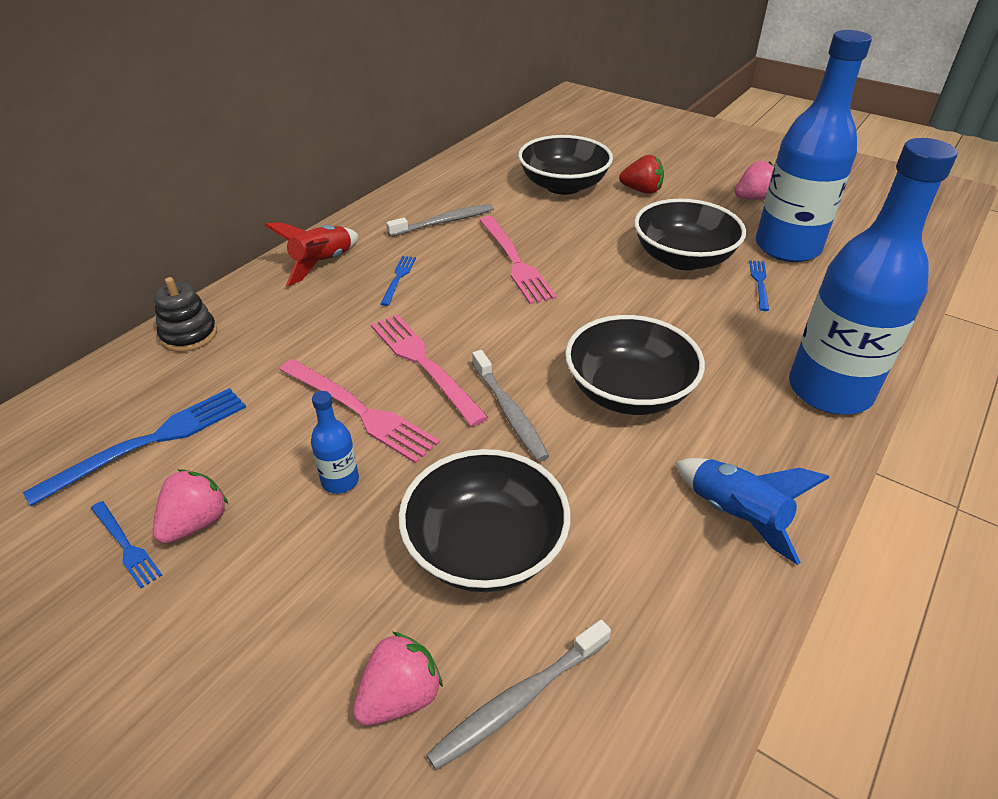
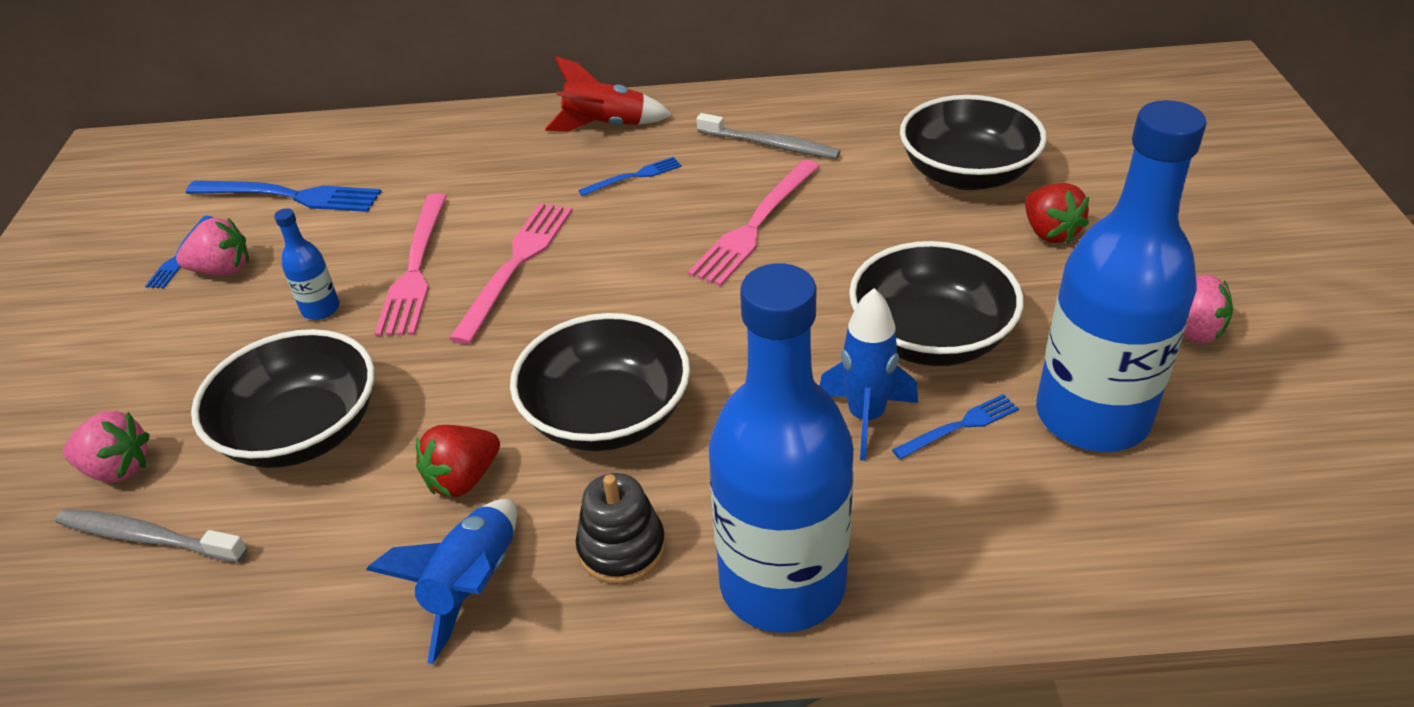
camera: 55 degrees right, 0 degrees up
black stacking toy [154,277,217,352] -> black stacking toy moved to [575,473,666,584]
grey toothbrush [472,350,549,462] -> none
none -> red strawberry [416,425,500,497]
none -> blue rocket [820,288,918,461]

